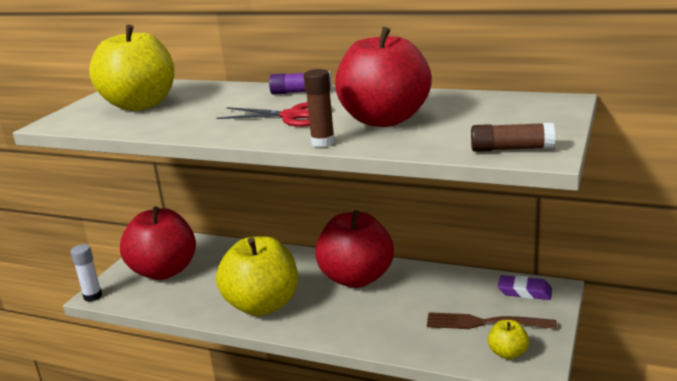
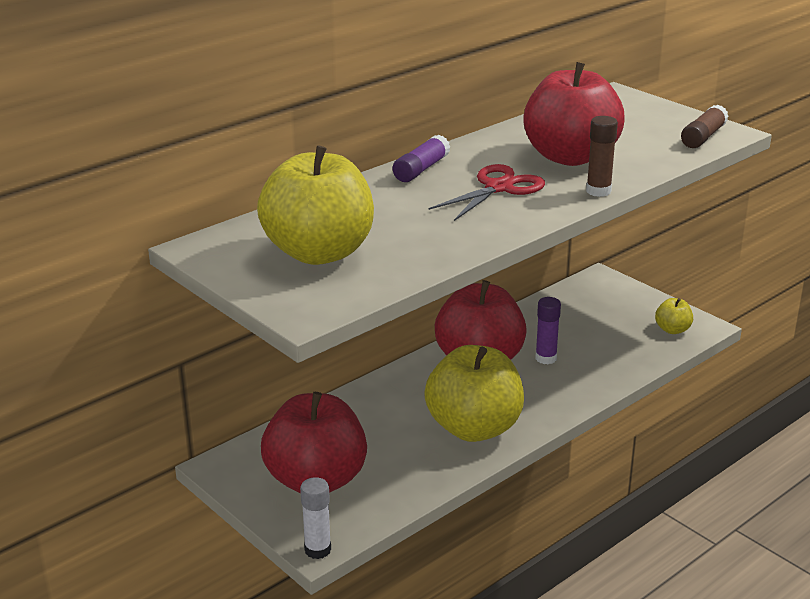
camera: 65 degrees left, 5 degrees up
brown fork [427,312,557,329] -> none
purple eraser [498,275,552,300] -> none
none -> purple glue stick [535,297,561,364]

